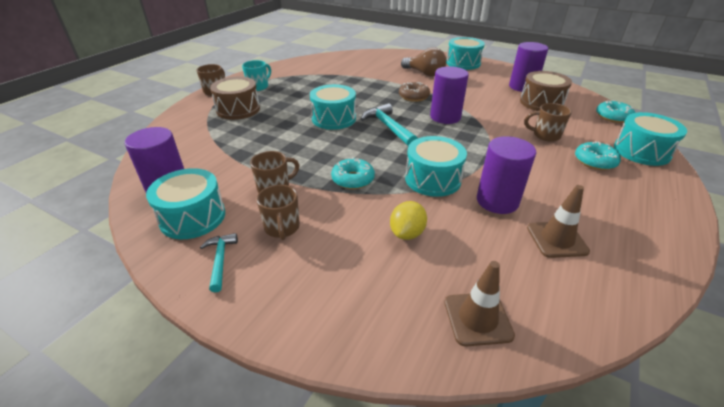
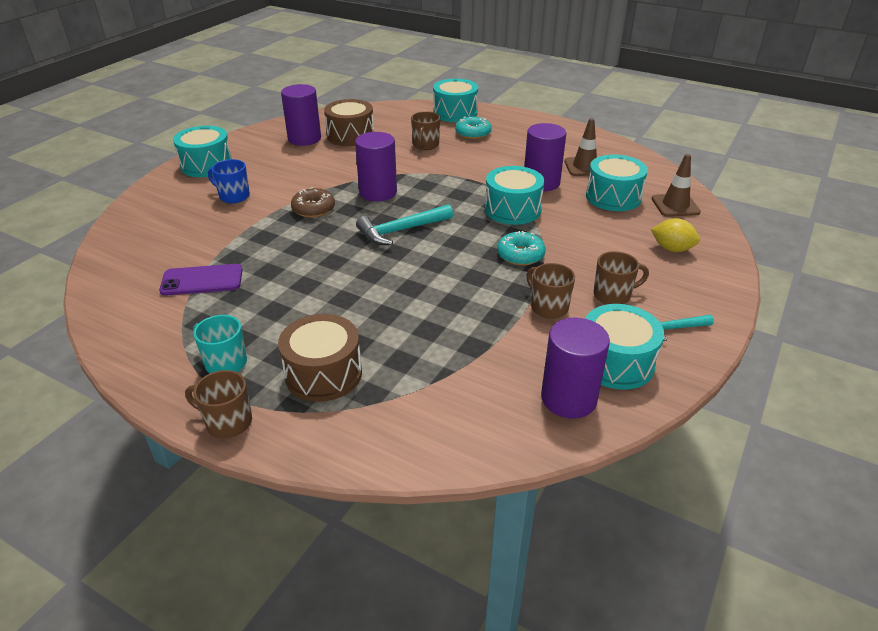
camera: 90 degrees left, 0 degrees up
turquoise drum [310,84,356,130] -> turquoise drum moved to [586,154,648,211]
yellow lemon [390,201,427,240] -> yellow lemon moved to [651,218,700,252]
brown light bulb [401,47,447,77] -> blue mug [208,159,250,203]
turquoise donut [596,100,635,123] -> none
none -> purple phone [159,264,242,296]

